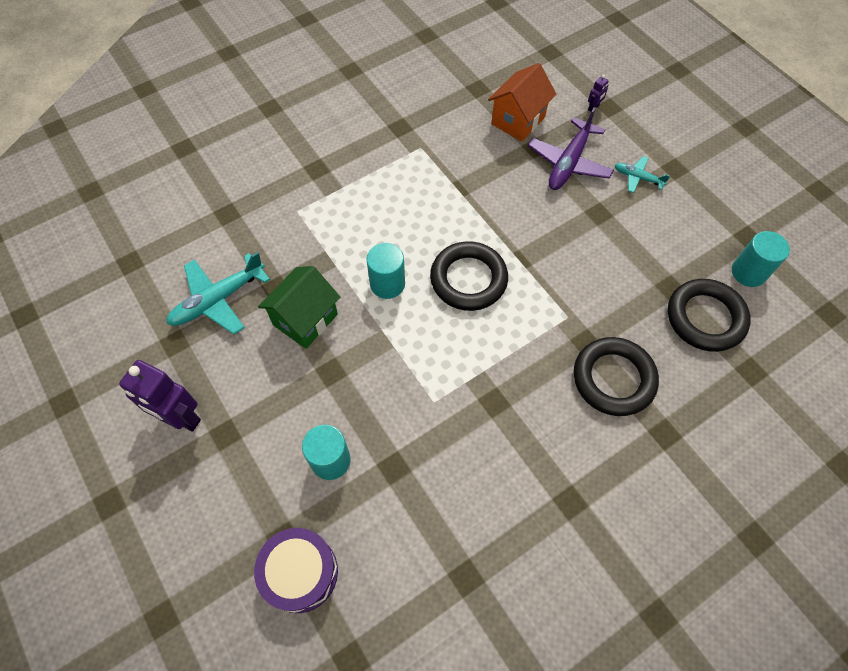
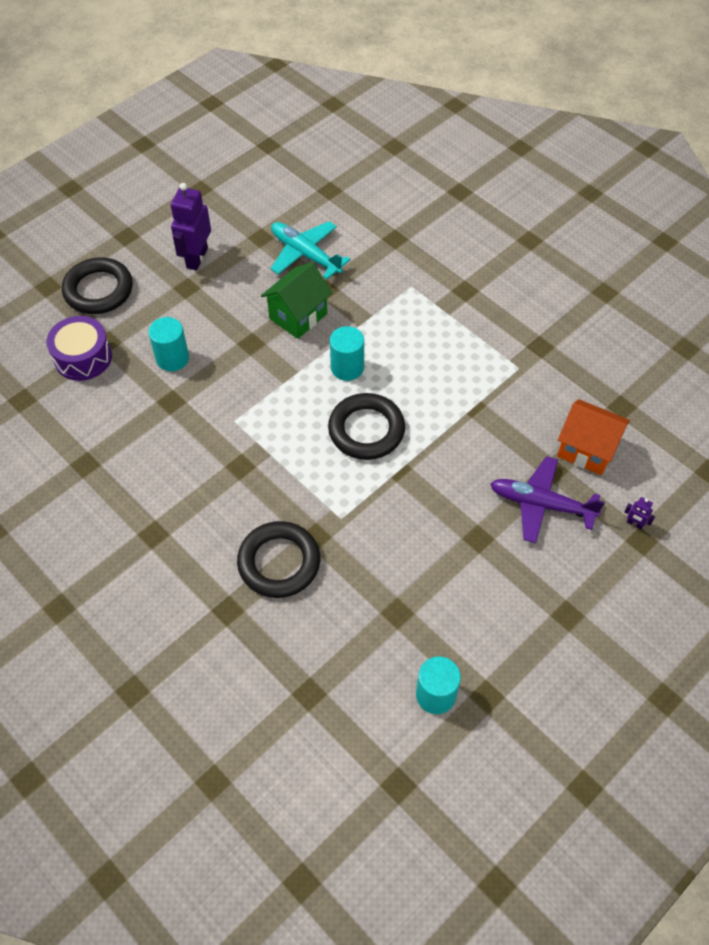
camera: 80 degrees right, 5 degrees down
green house [258,266,340,349] -> green house turned 75 degrees counterclockwise [261,262,333,339]
turquoise plane [615,156,670,193] -> none
black ring [668,279,751,352] -> black ring moved to [62,257,133,314]

